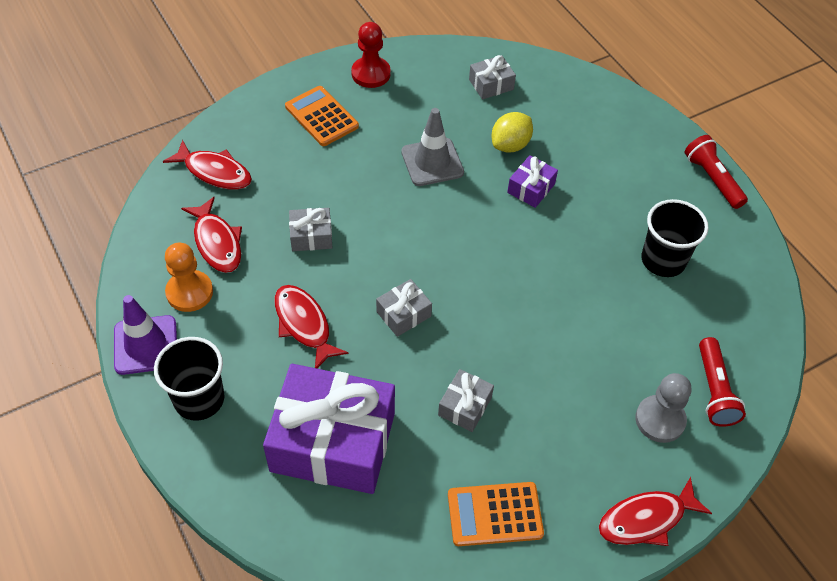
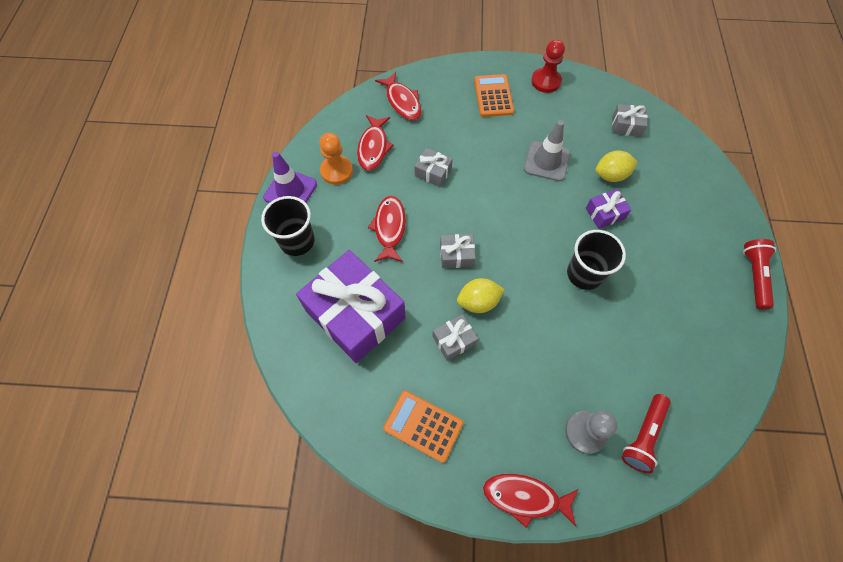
camera: 35 degrees right, 10 degrees up
black cup [641,199,709,277] -> black cup moved to [567,230,626,290]
none -> yellow lemon [457,278,505,313]

